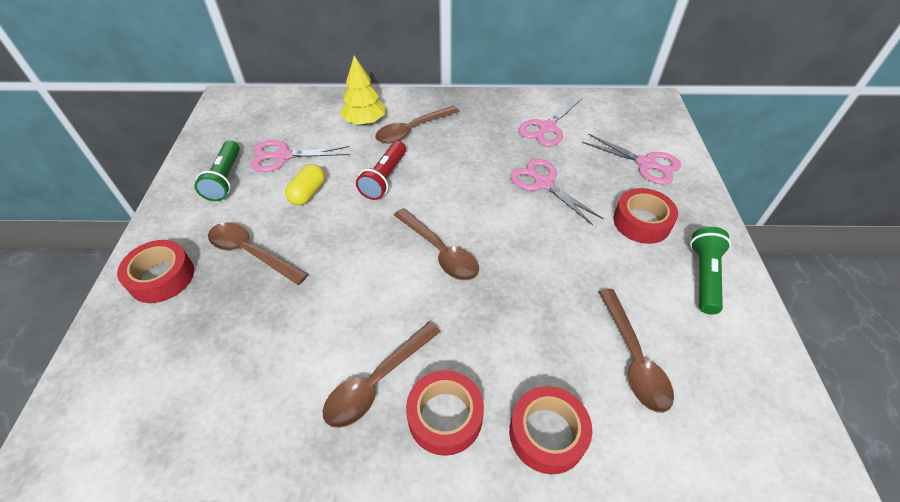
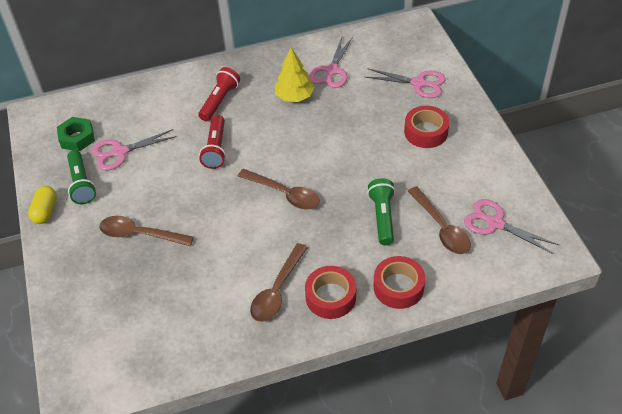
camera: 15 degrees left, 0 degrees up
red tape [117,240,194,303] -> none
yellow capsule [285,164,325,205] -> yellow capsule moved to [28,186,57,224]
yellow tree [340,55,385,125] -> yellow tree moved to [275,48,314,102]
brown spoon [375,106,460,143] -> red flashlight [198,67,240,121]
pink scissors [511,159,603,225] -> pink scissors moved to [464,199,559,254]
green flashlight [690,227,731,315] -> green flashlight moved to [367,178,395,245]
none -> green nut [57,117,95,151]

